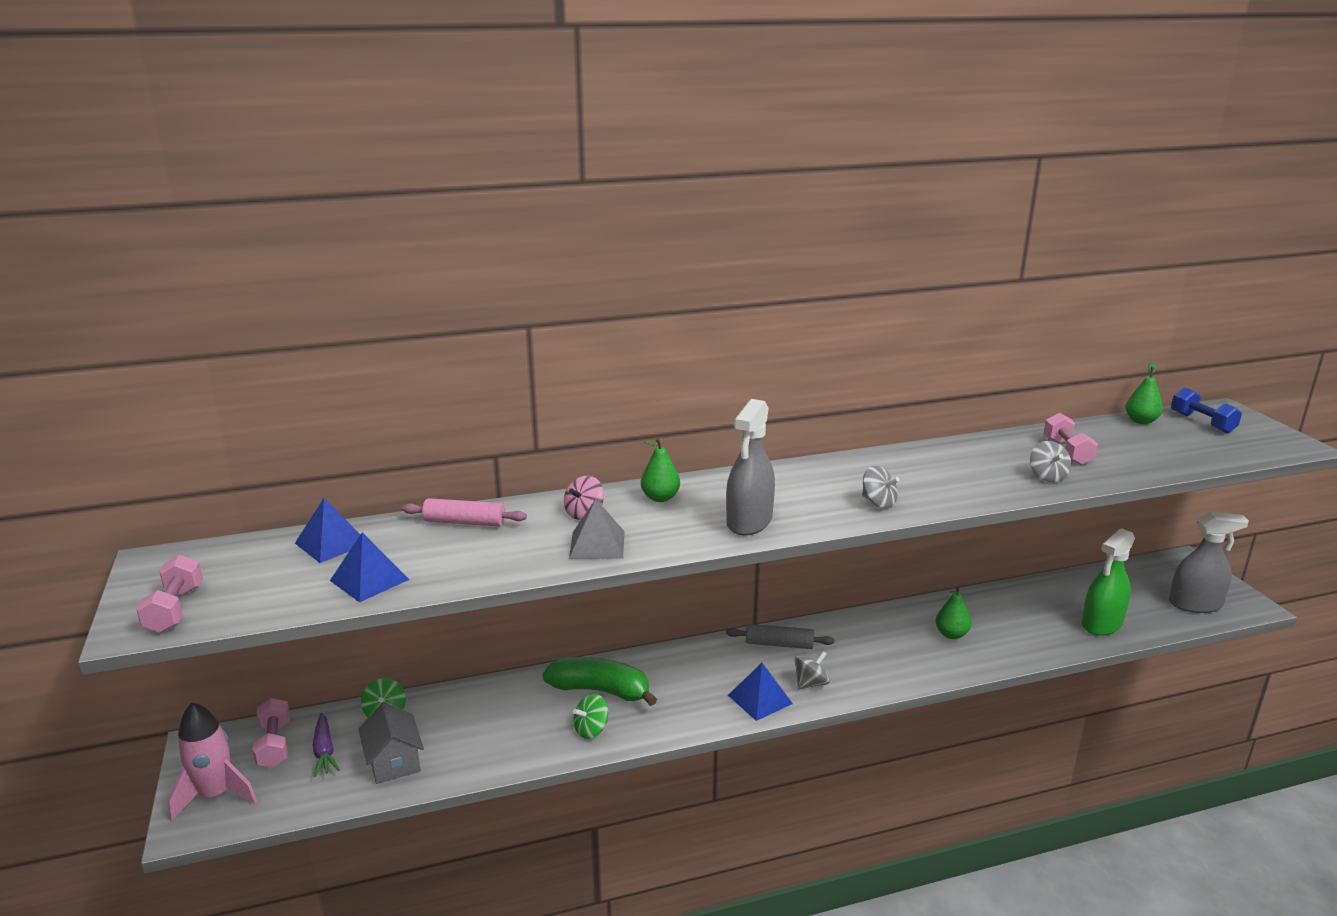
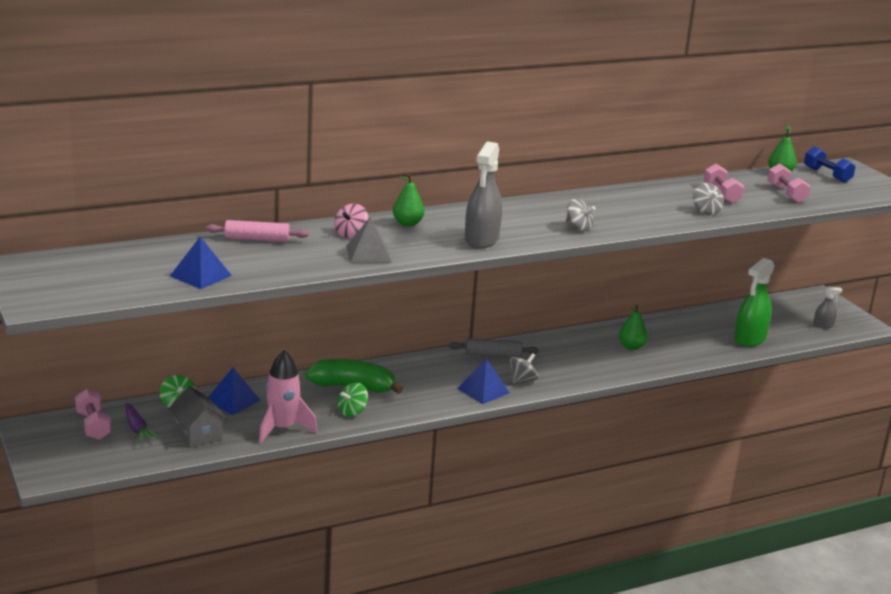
camera: 10 degrees left, 0 degrees up
pink dumbbell [136,555,203,633] -> pink dumbbell moved to [767,163,810,203]
pink rocket [168,702,257,821] -> pink rocket moved to [259,350,317,443]
blue pyramid [295,498,360,563] -> blue pyramid moved to [209,368,261,415]
grey spray bottle [1169,512,1249,613] -> grey spray bottle [813,286,842,328], size x0.50

